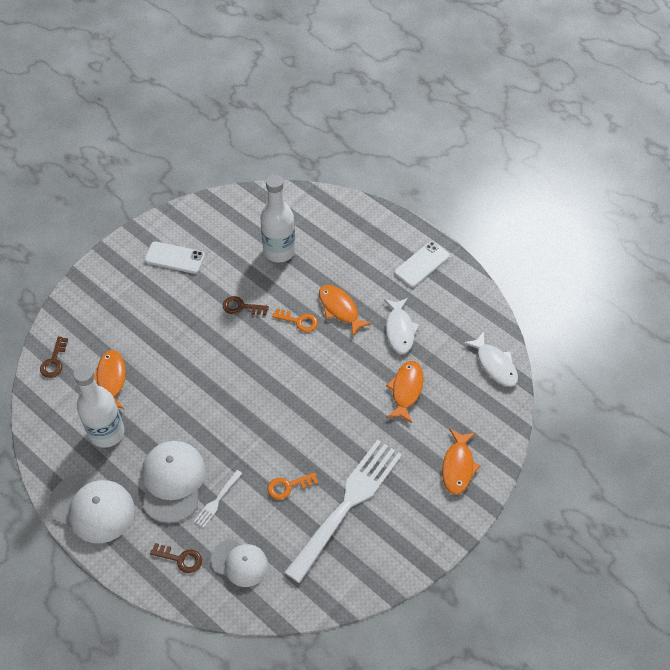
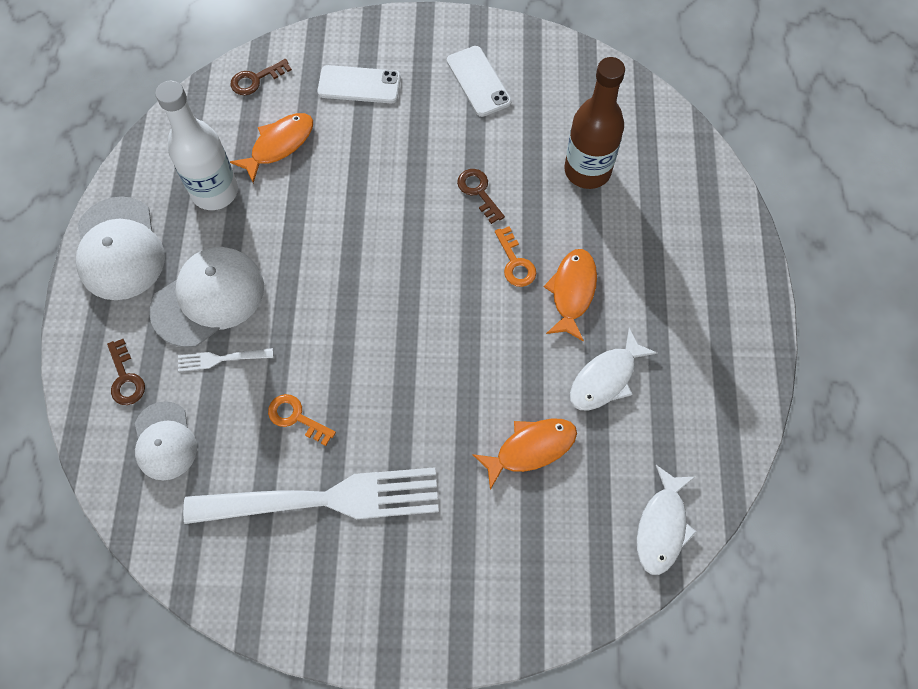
camera: 50 degrees right, 10 degrees up
white bottle [260,175,296,262] -> brown bottle [564,57,625,189]
white phone [394,241,450,288] -> white phone moved to [317,65,401,103]
orange fish [442,428,480,495] -> none

